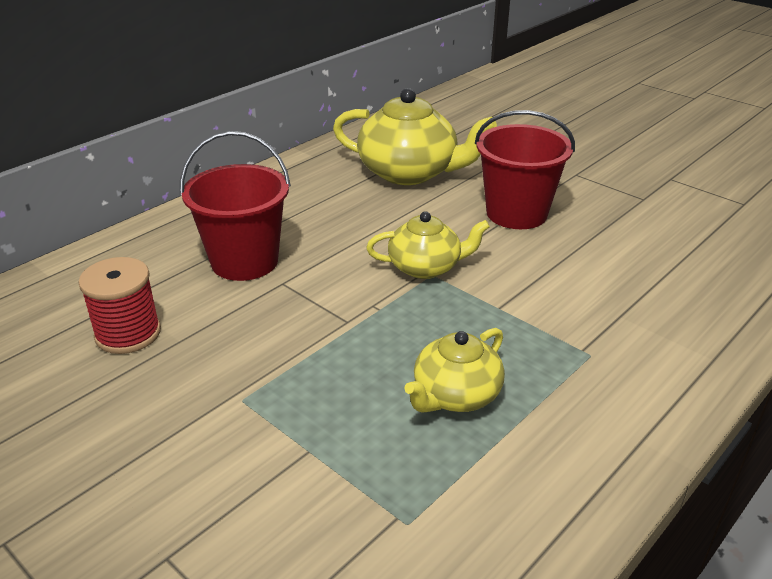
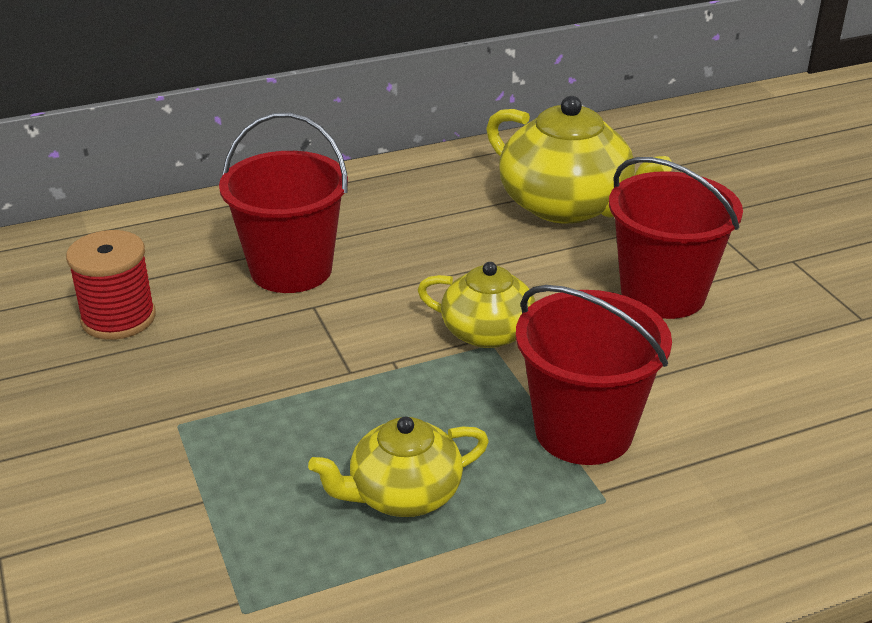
camera: 25 degrees right, 0 degrees up
none -> red bucket [516,285,672,465]

